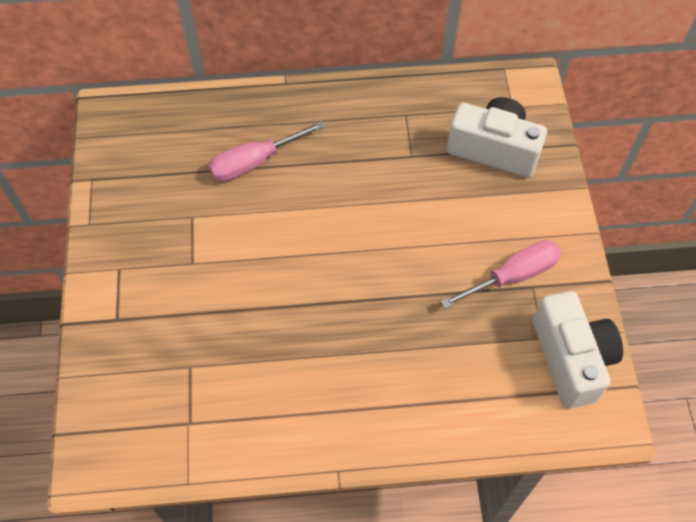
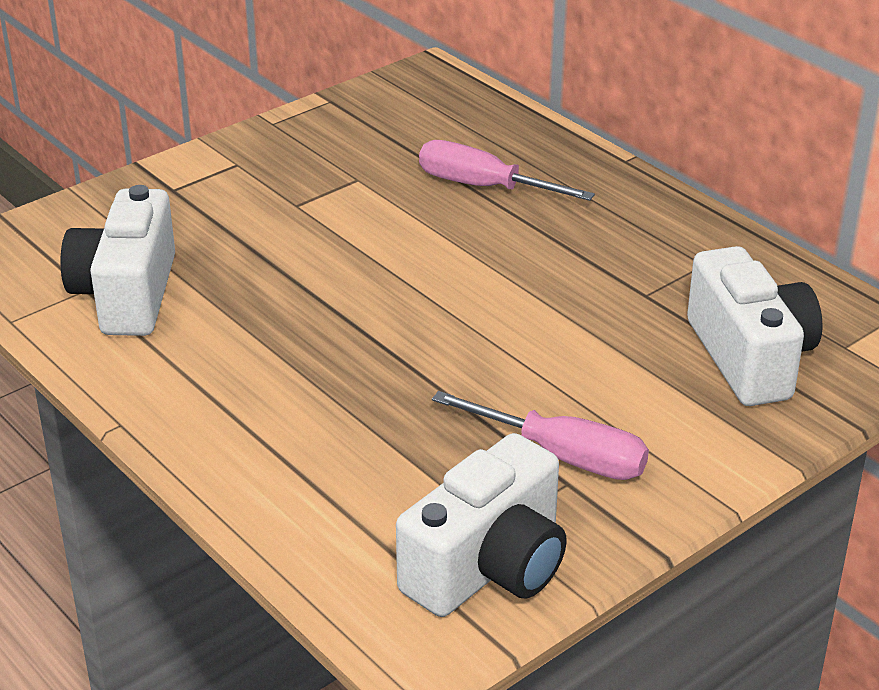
camera: 55 degrees right, 25 degrees down
none -> white camera [60,185,175,336]

